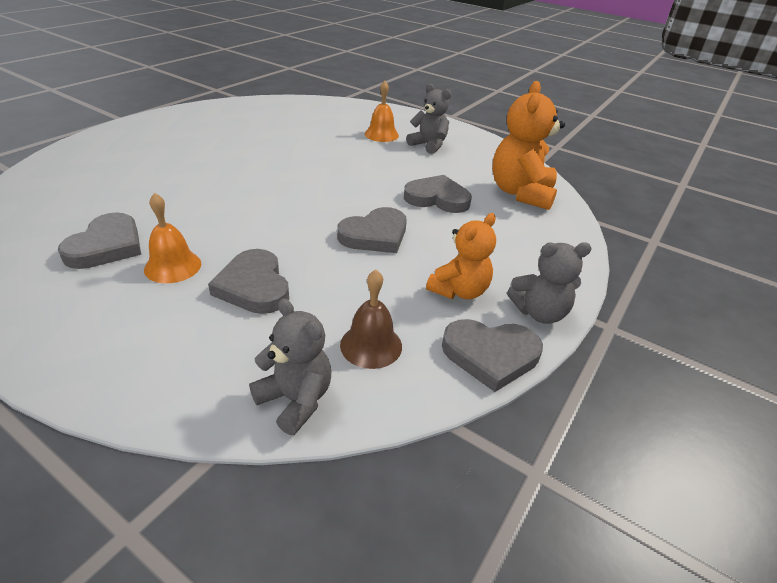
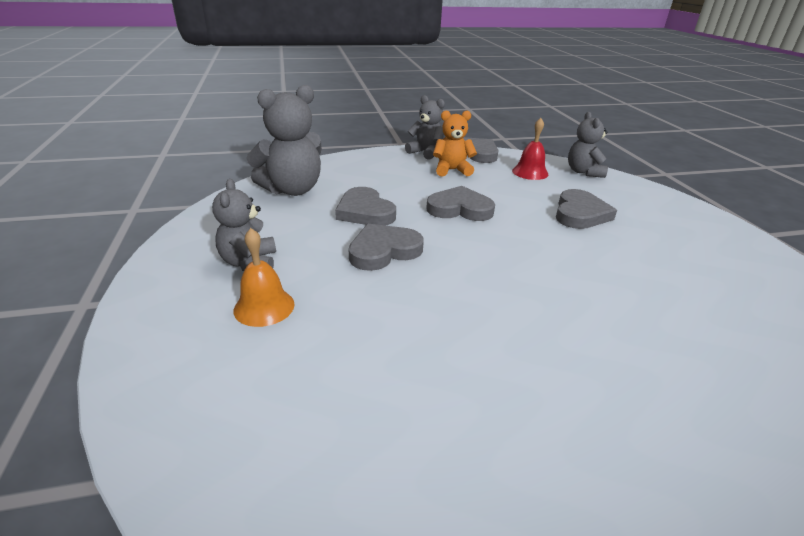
camera: 135 degrees left, 5 degrees down
grey heart [58,212,141,269] -> grey heart moved to [349,224,424,271]
orange bell [144,193,201,283] -> none
brown bell [340,270,402,369] -> red bell [512,118,549,180]
orange teddy bear [492,81,565,210] -> grey teddy bear [246,85,322,196]

